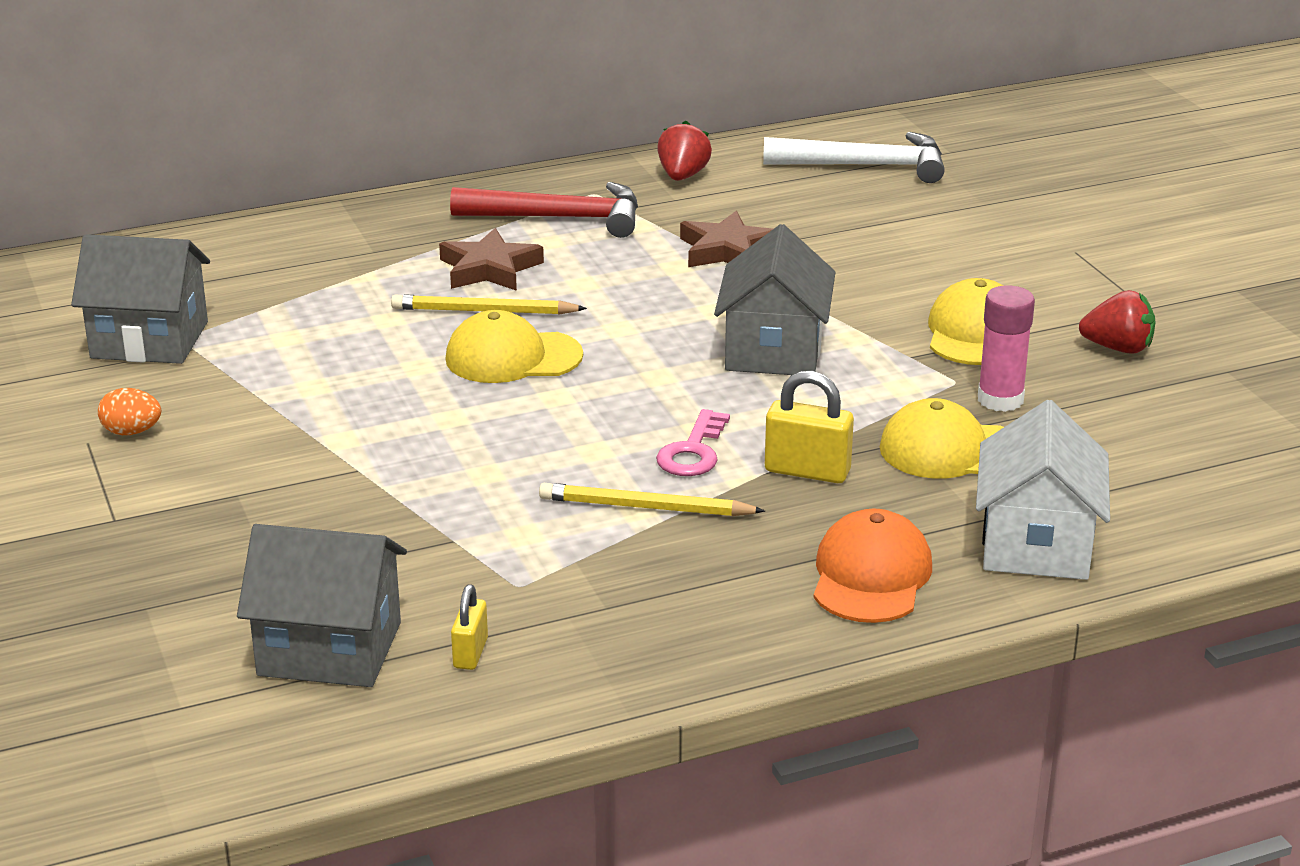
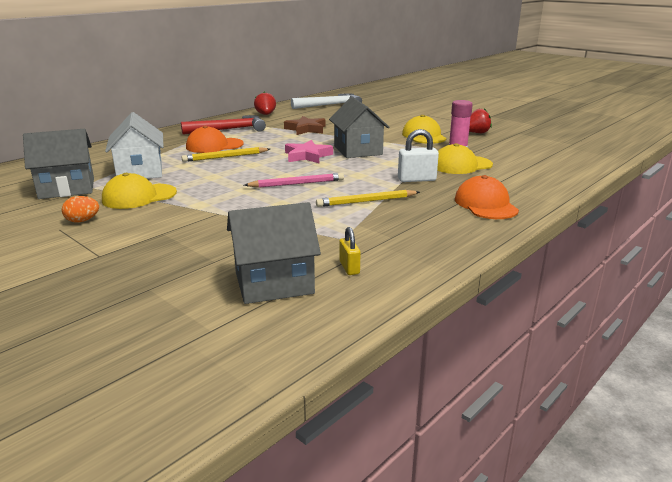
camera: 25 degrees left, 5 degrees down
brown star [439,228,544,291] -> orange cap [186,126,244,153]
yellow cap [446,310,583,383] -> yellow cap moved to [102,173,177,209]
pink key [656,409,730,476] -> none
yellow padlock [765,371,854,483] -> white padlock [398,129,439,182]
white house [976,400,1110,580] -> white house moved to [105,112,164,179]
none -> pink pencil [244,173,344,188]
none -> pink star [285,140,333,163]

